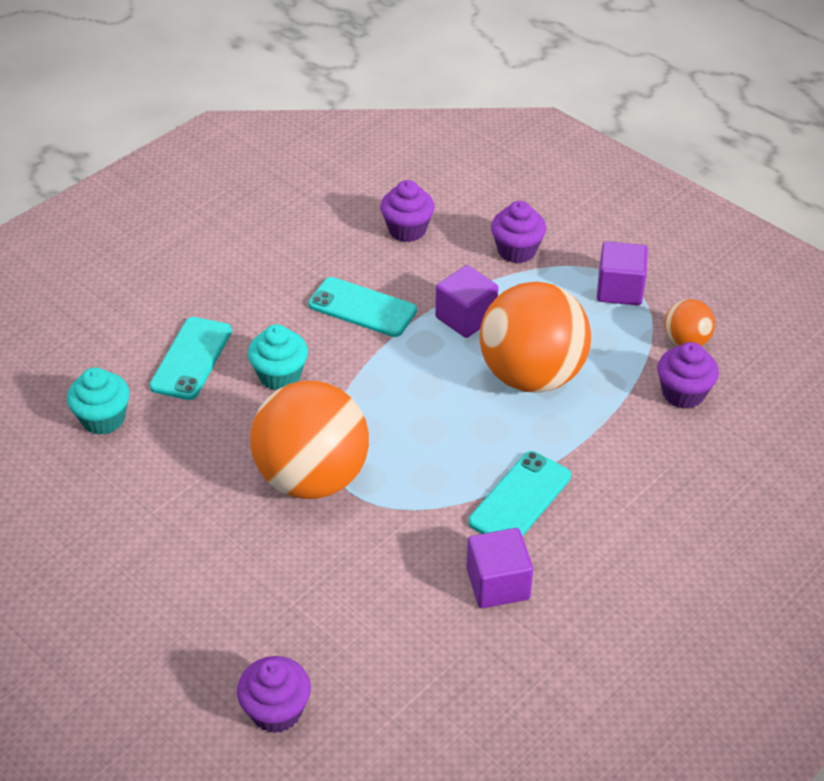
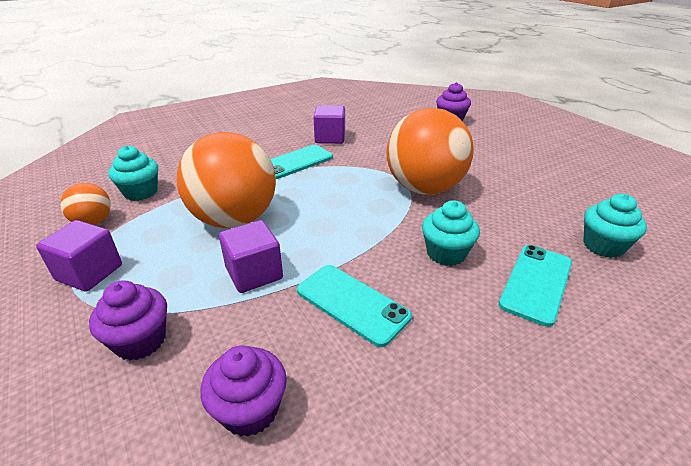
camera: 165 degrees left, 10 degrees down
purple cupcake [657,342,719,409] -> turquoise cupcake [108,145,158,201]

